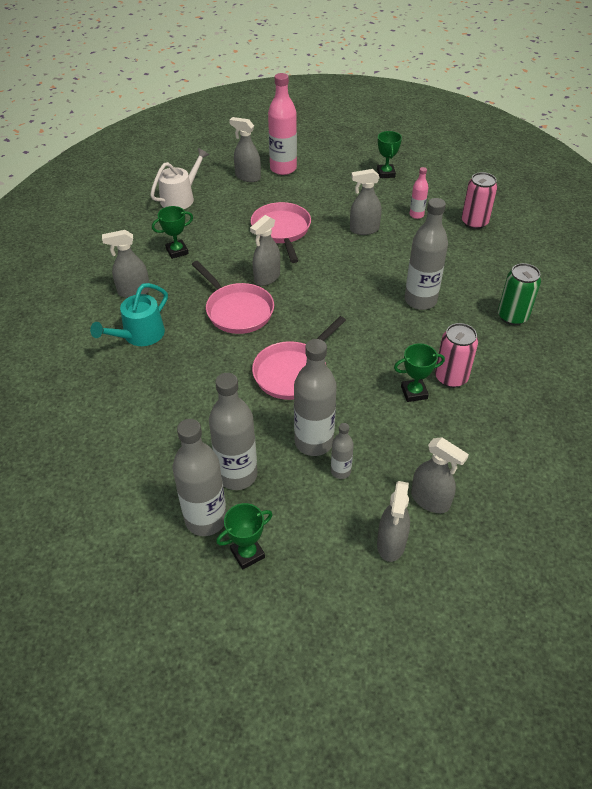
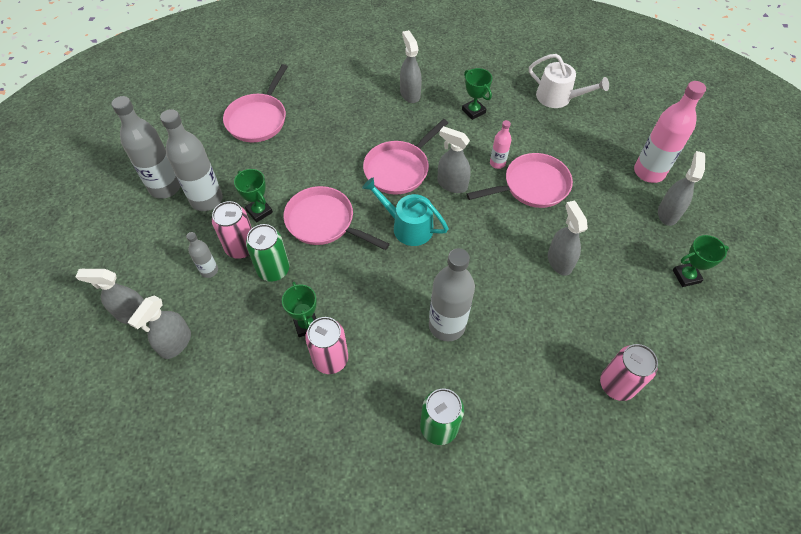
camera: 80 degrees right, 10 degrees up
turquoise watering can [90,283,168,346] -> turquoise watering can moved to [362,178,449,246]
green trophy [216,503,273,570] -> green trophy moved to [234,169,273,222]
grey spray bottle [229,117,261,182] -> grey spray bottle moved to [658,151,705,226]
grey bottle [294,339,337,456] -> pink can [212,201,252,259]
pink bottle [410,167,428,219] -> pink bottle moved to [490,120,512,169]
none -> pink pan [223,64,288,142]
none -> green can [246,224,289,282]

